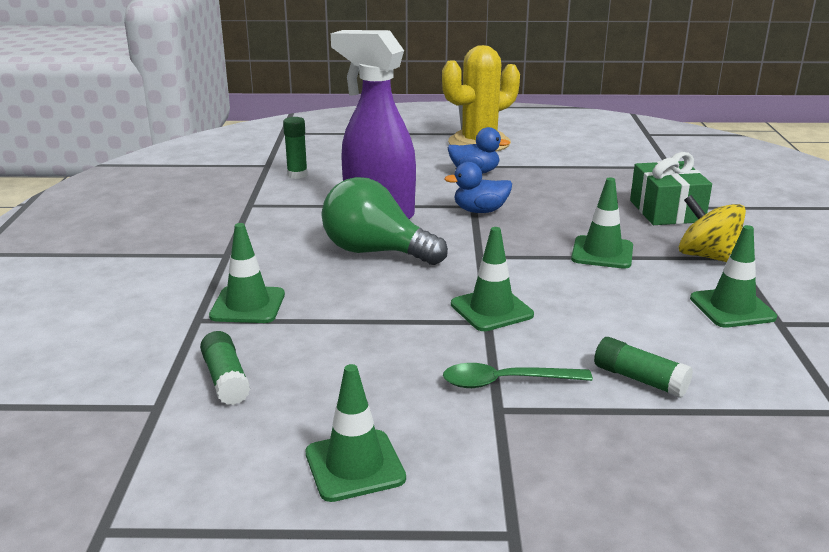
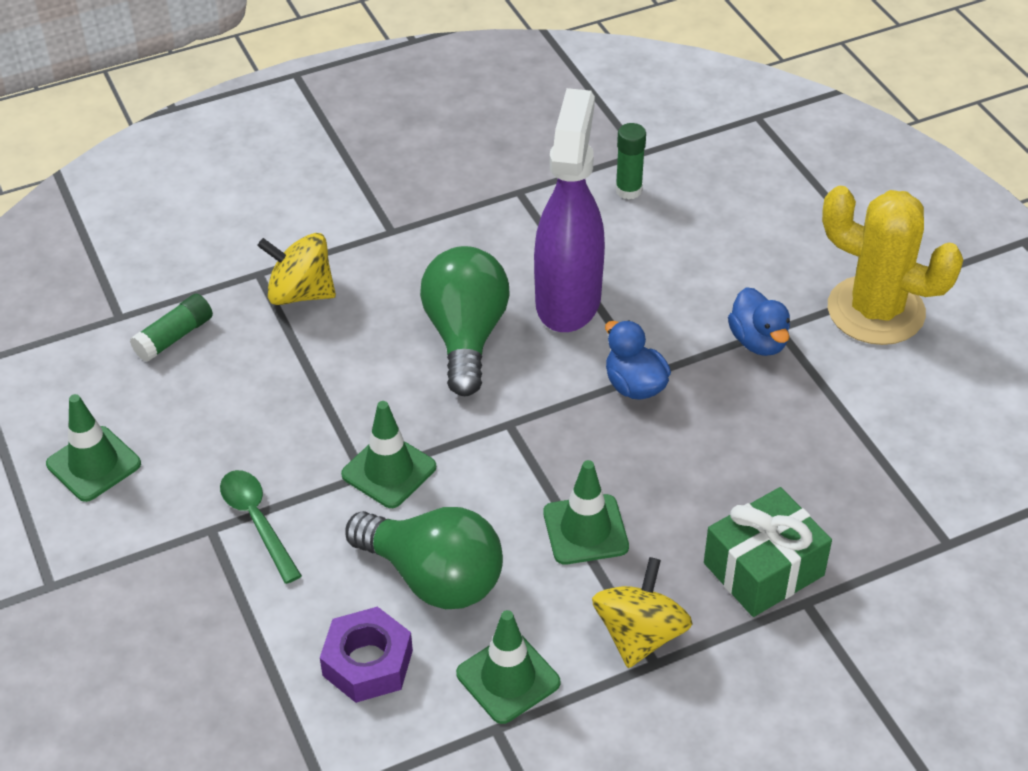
camera: 65 degrees right, 20 degrees up
green traffic cone [209,223,285,323] -> yellow spinning top [257,233,336,305]
green glue stick [594,337,693,398] -> none
none -> purple nut [320,607,413,703]
none -> green light bulb [345,507,503,609]

